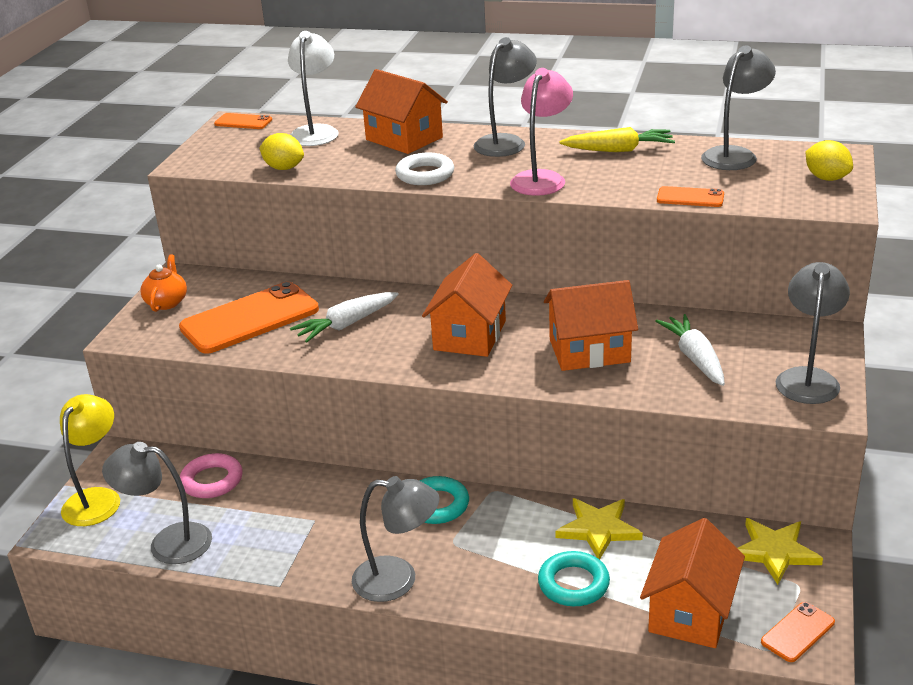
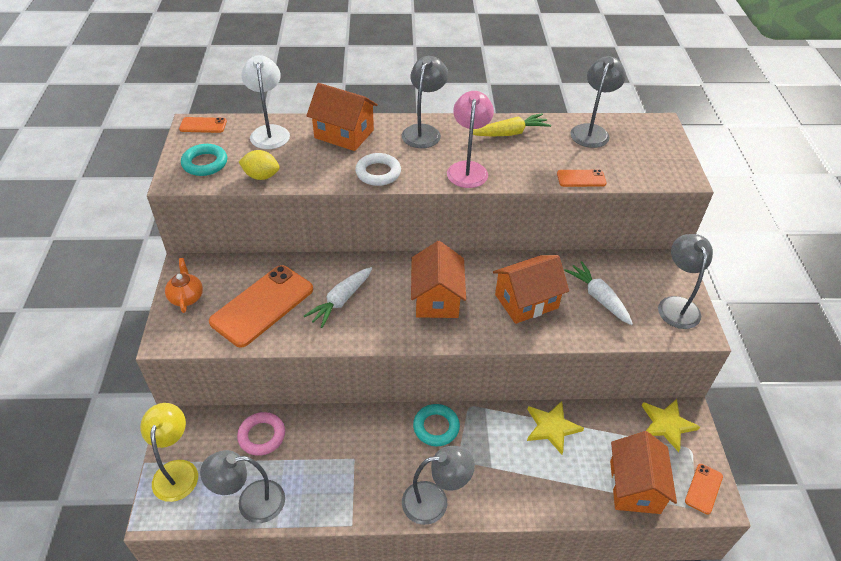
camera: 20 degrees left, 15 degrees up
turquoise ring [538,551,610,606] -> turquoise ring moved to [181,144,227,176]
yellow lemon [806,140,853,181] -> none

